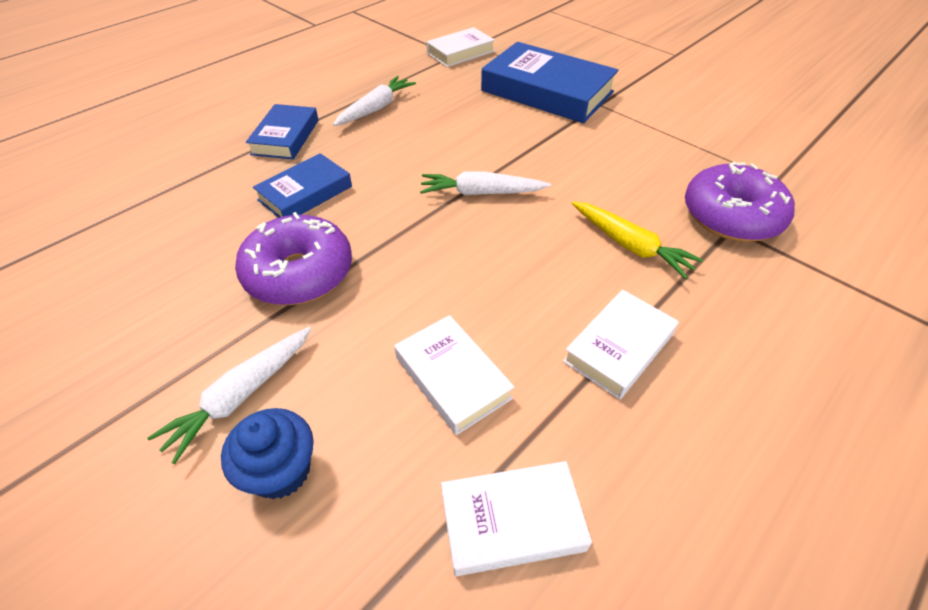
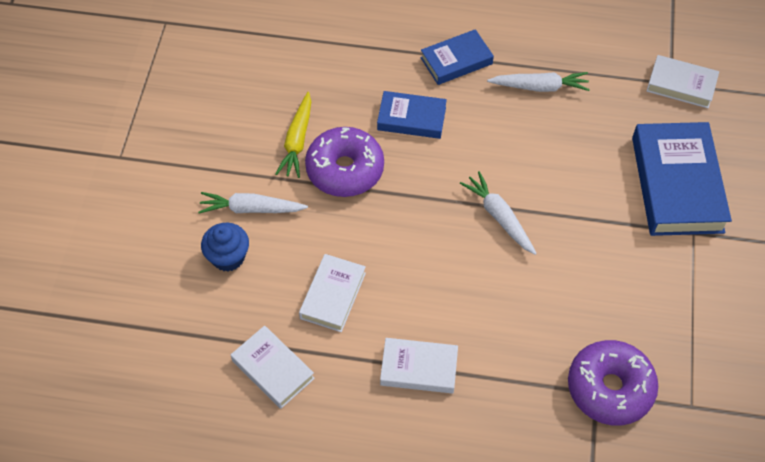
camera: 55 degrees right, 10 degrees up
yellow carrot [572,201,703,279] -> yellow carrot moved to [276,92,311,178]

